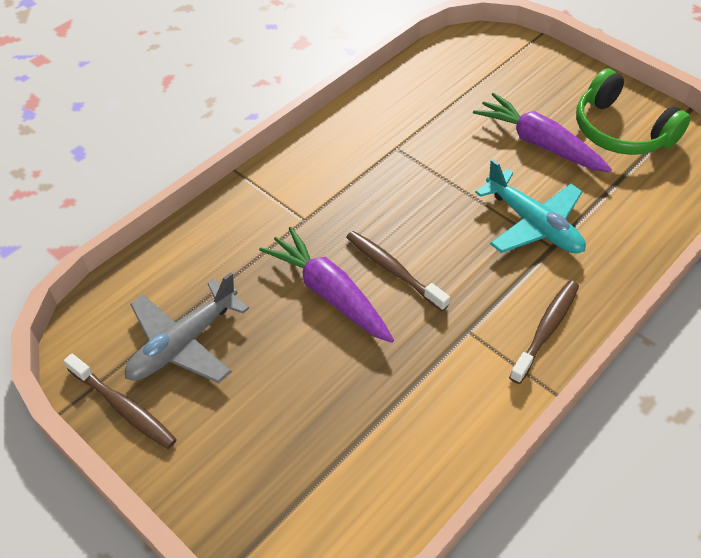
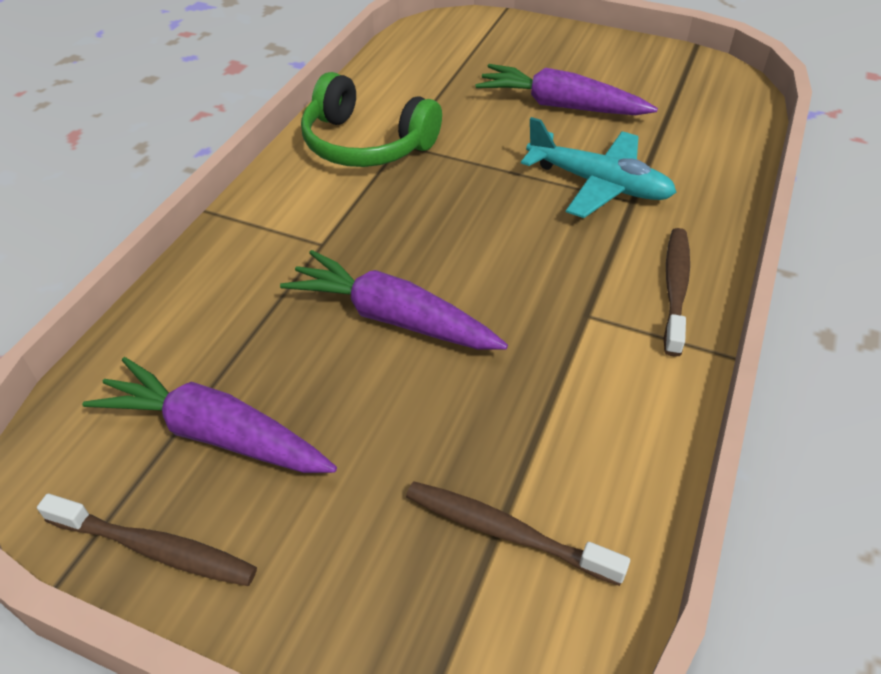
camera: 20 degrees left, 5 degrees down
grey plane [125,272,249,383] -> purple carrot [82,357,337,473]
brown toothbrush [346,231,450,311] -> brown toothbrush moved to [406,481,630,586]
green headphones [576,68,691,155] -> green headphones moved to [301,72,442,167]

